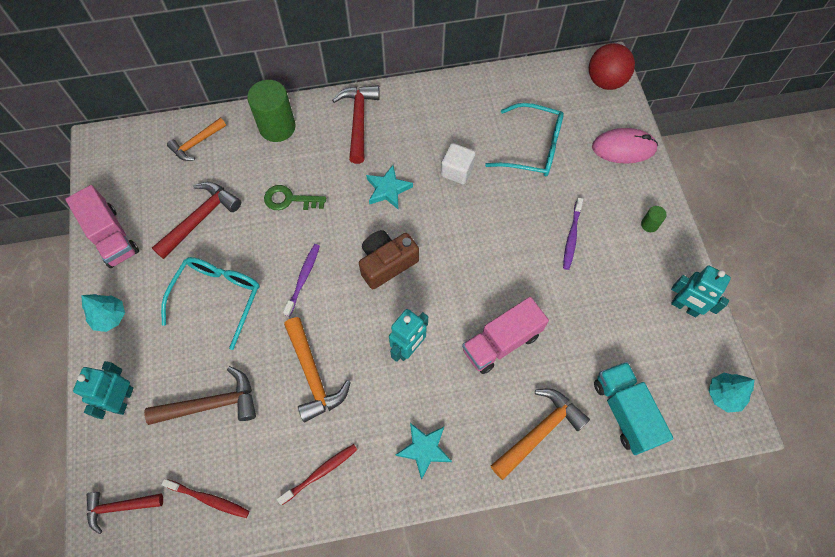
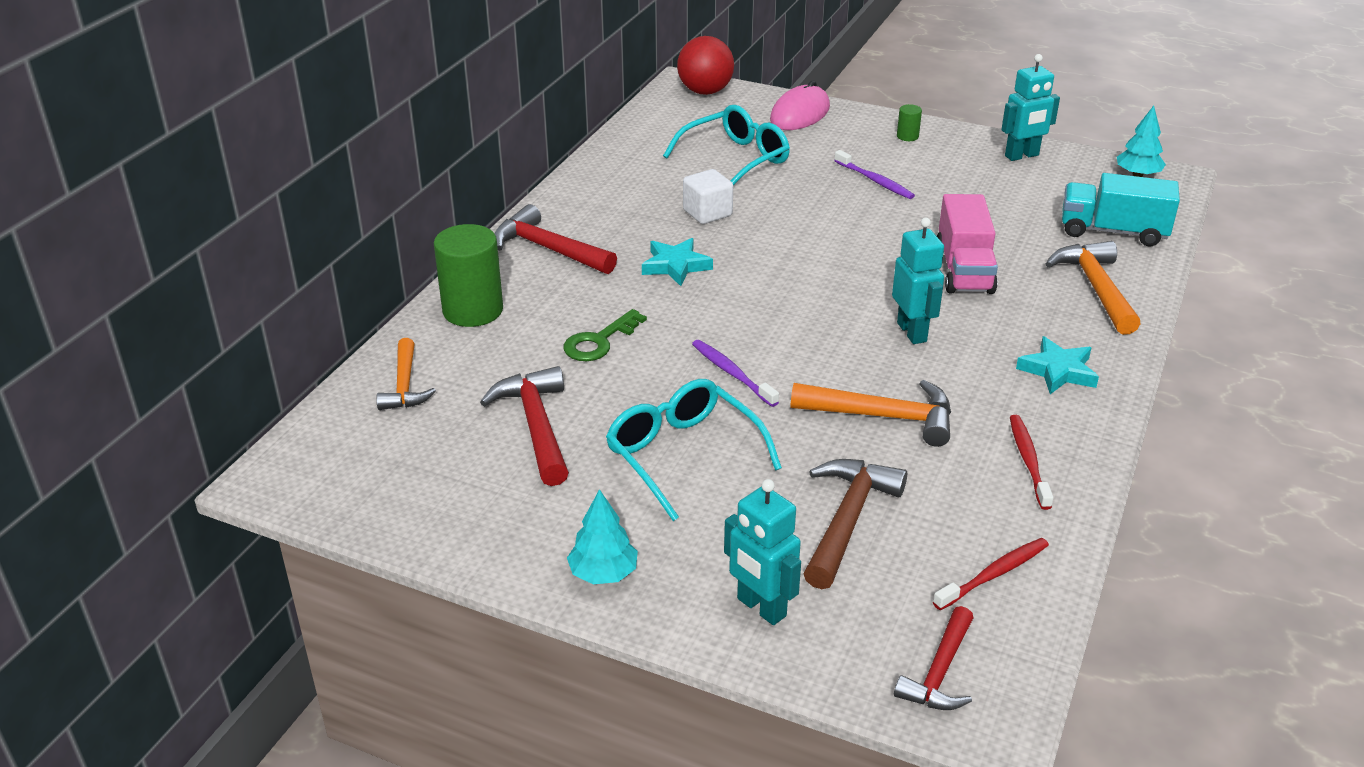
camera: 55 degrees left, 30 degrees down
pink truck [65,185,139,268] -> none
brown camera [359,230,419,289] -> none

